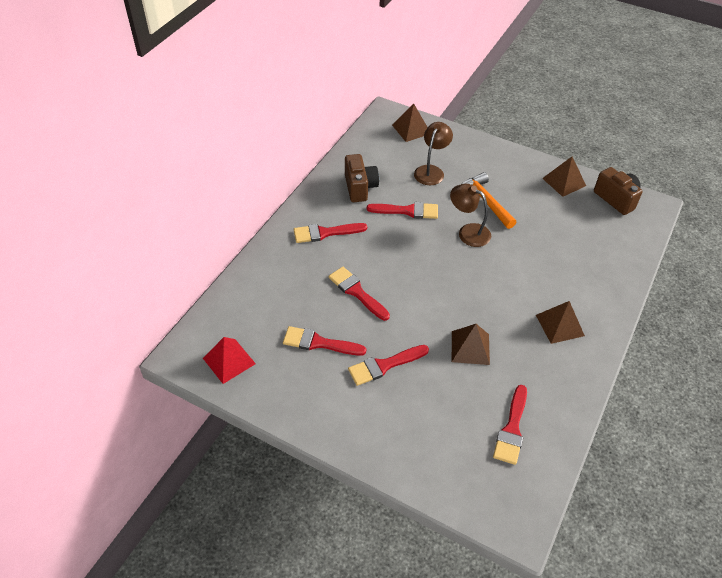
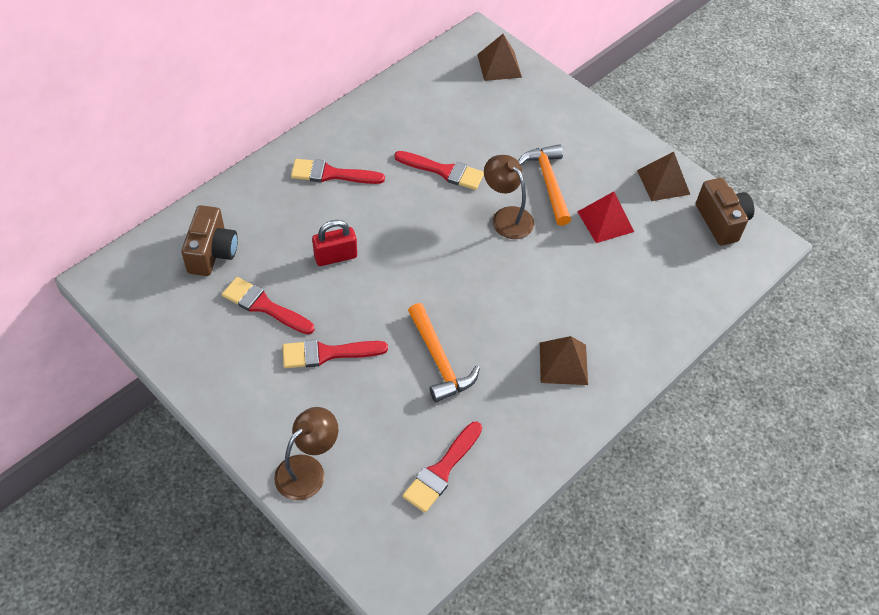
camera: 15 degrees right, 5 degrees up
red pyramid [203,337,256,384] -> red pyramid moved to [577,191,634,243]
red brush [328,267,390,321] -> red padlock [312,220,357,266]
brown camera [345,154,379,202] -> brown camera moved to [181,205,238,276]
brown lamp [414,122,453,185] -> brown lamp moved to [274,407,339,501]
brown pyramid [452,324,490,365] -> orange hammer [408,303,480,402]

